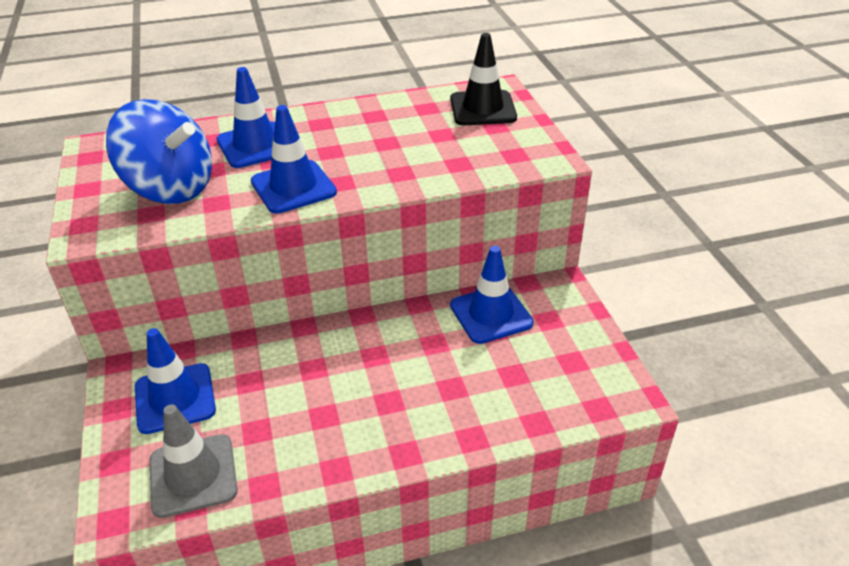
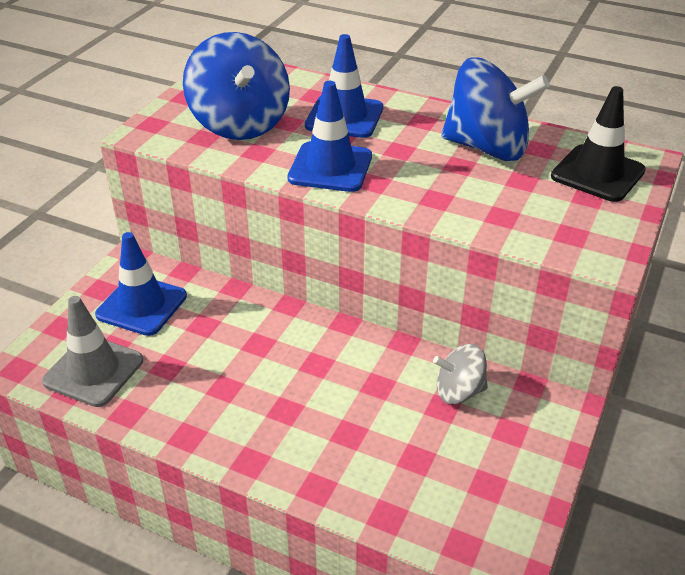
camera: 40 degrees right, 0 degrees up
blue traffic cone [450,246,534,344] -> grey spinning top [433,344,488,404]
none -> blue spinning top [441,57,550,161]

